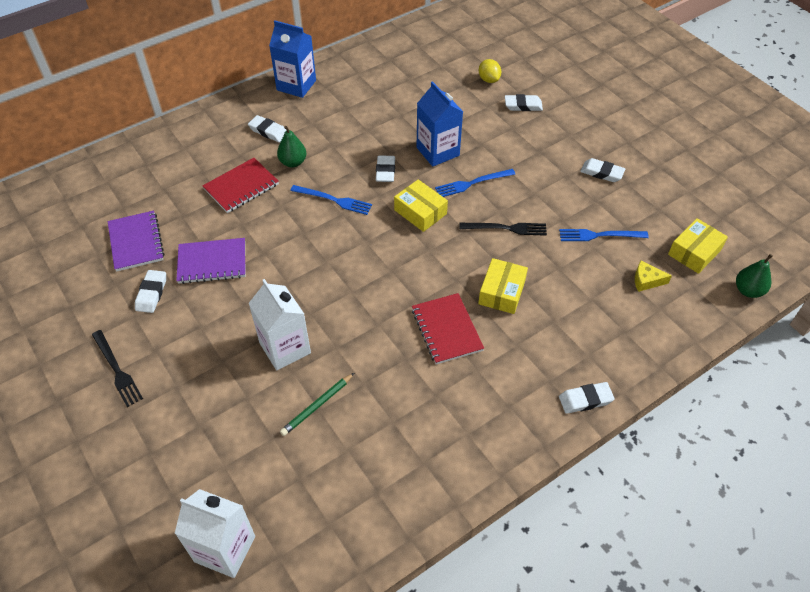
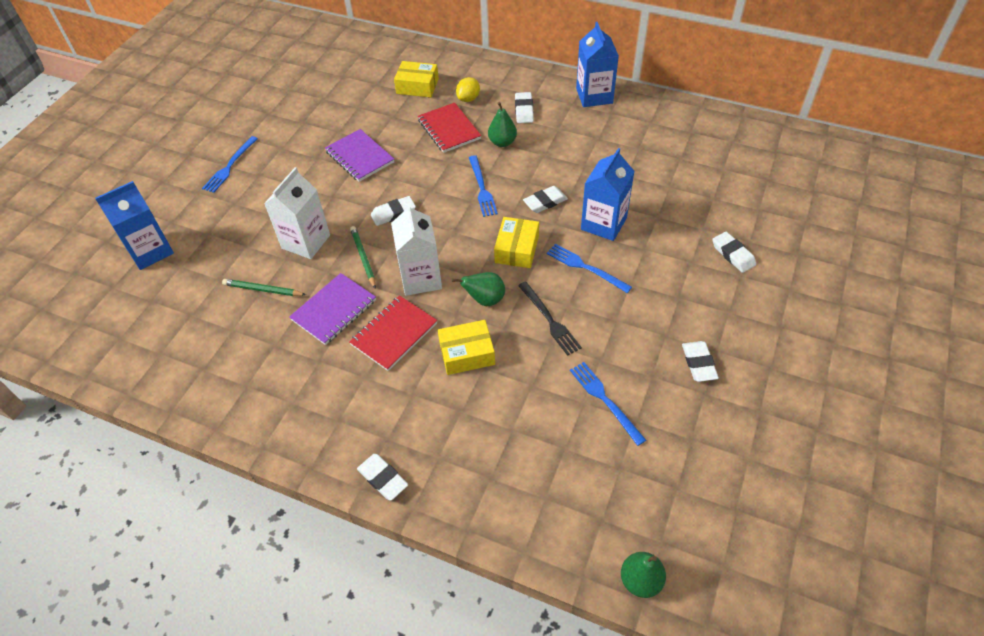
camera: 60 degrees right, 0 degrees up
black fork [92,330,143,407] -> blue fork [202,136,258,193]
purple notebook [107,211,164,272] -> purple notebook moved to [289,273,376,345]
white eraser [135,270,166,313] -> white eraser moved to [371,196,416,226]
white carton [175,489,255,578] -> white carton moved to [391,203,442,296]
red notebook [203,158,279,213] -> red notebook turned 45 degrees clockwise [418,103,481,153]
yellow lemon [479,59,501,83] -> yellow lemon moved to [456,77,480,102]
yellow cheese [635,260,672,292] -> none
yellow box [668,218,728,274] -> yellow box moved to [394,61,439,97]
none -> blue carton [95,181,174,270]
none -> green pencil [350,226,376,289]
none -> green pear [451,272,505,306]

